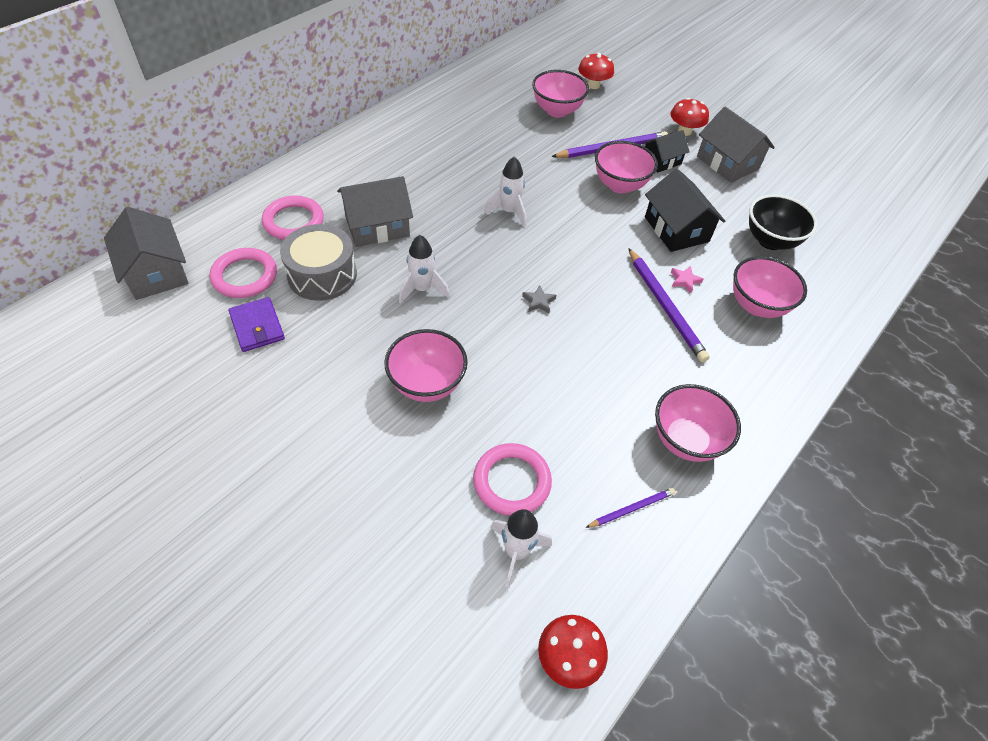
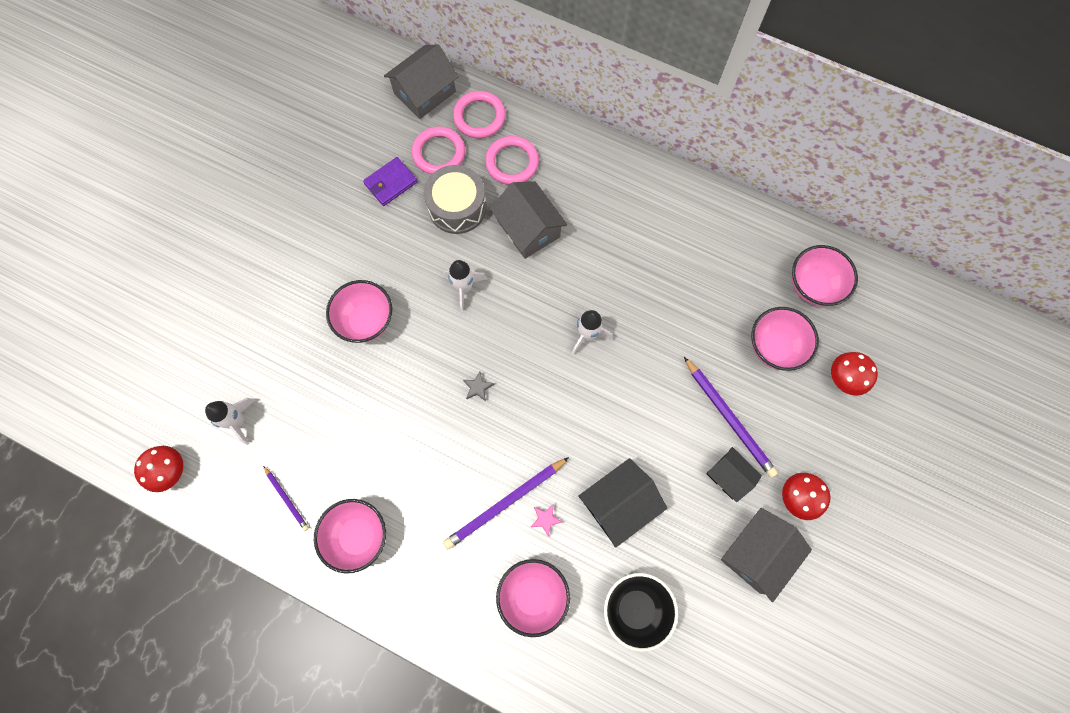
camera: 80 degrees right, 20 degrees up
pink ring [473,443,552,516] -> pink ring moved to [453,91,506,139]
pink bowl [595,141,658,193] -> pink bowl moved to [792,245,858,307]

